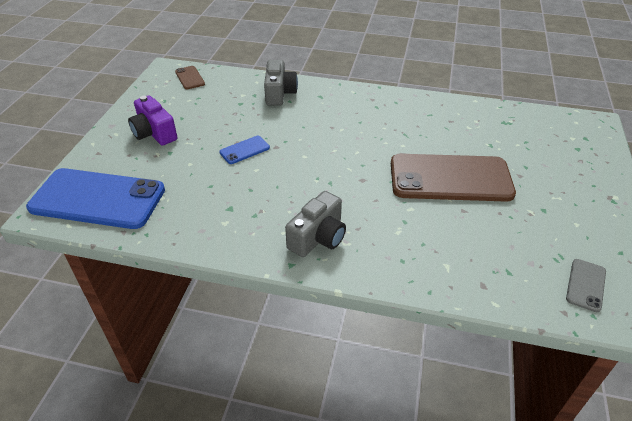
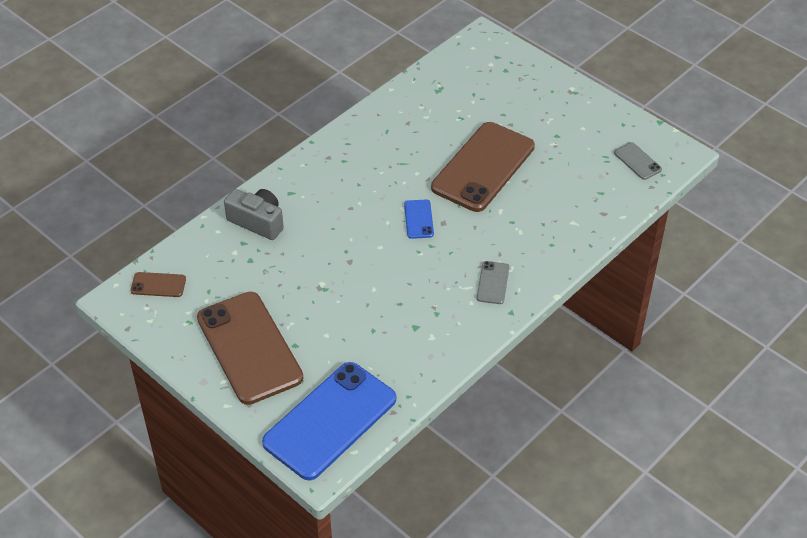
camera: 60 degrees left, 5 degrees up
purple camera [128,95,177,146] -> brown phone [197,292,303,405]
blue phone [219,136,270,164] -> blue phone moved to [404,200,434,239]
grey camera [285,191,346,257] -> grey phone [477,261,509,304]

